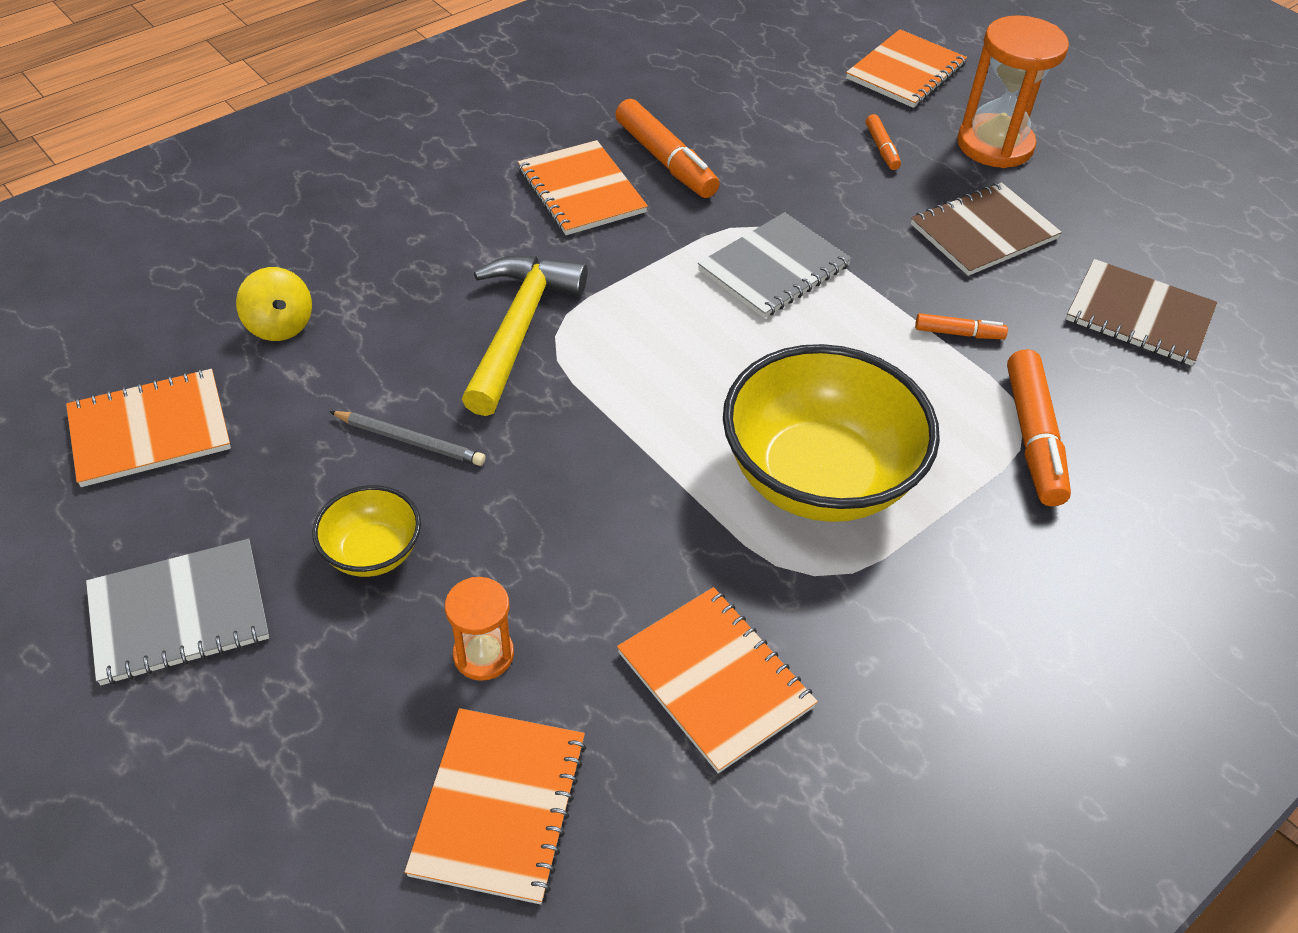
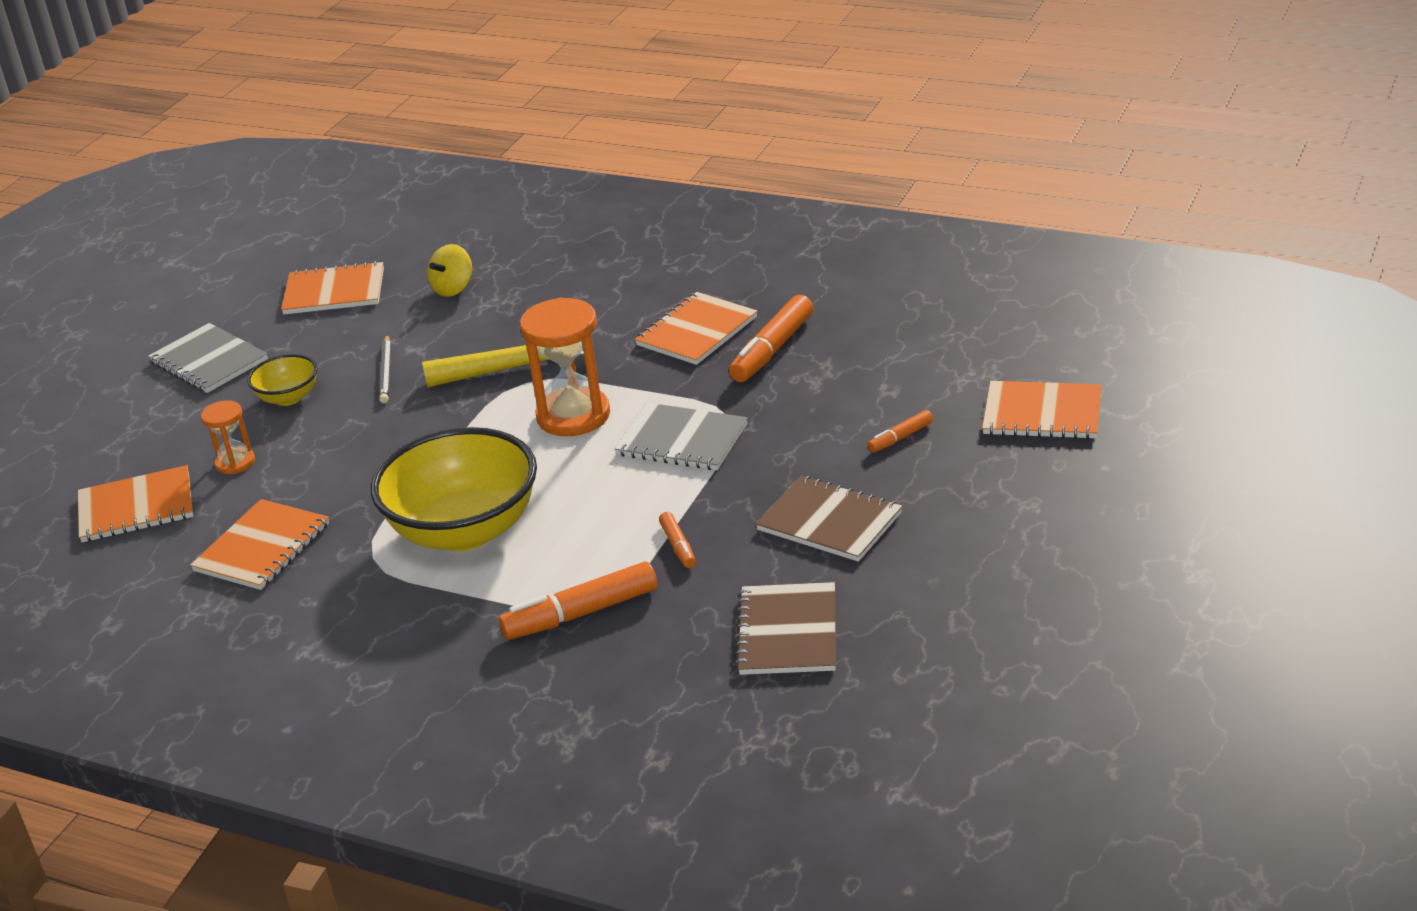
camera: 70 degrees right, 15 degrees down
orange notebook [66,369,231,487] -> orange notebook turned 45 degrees counterclockwise [281,261,384,315]
orange hourglass [957,15,1069,168] -> orange hourglass moved to [520,298,610,436]

